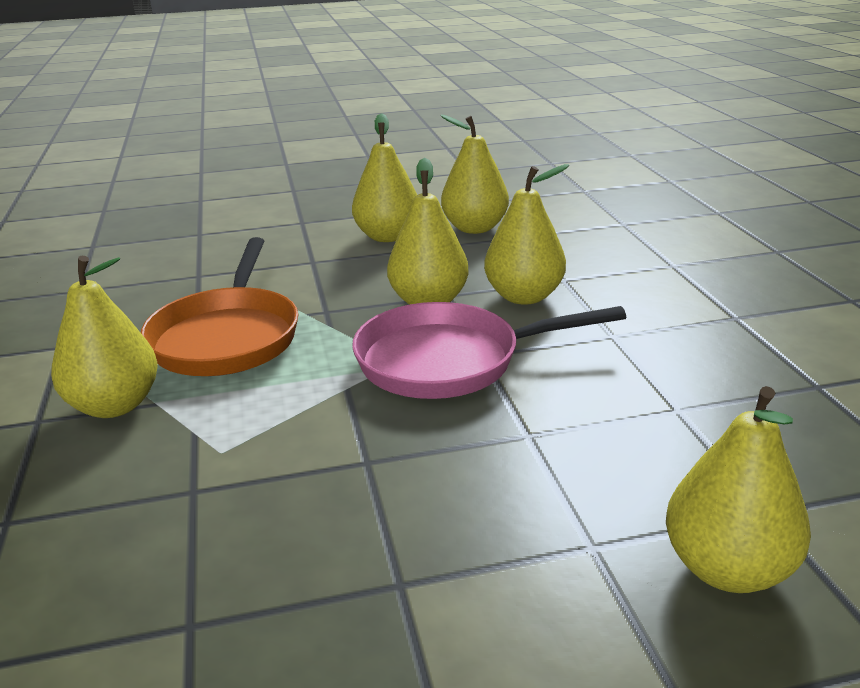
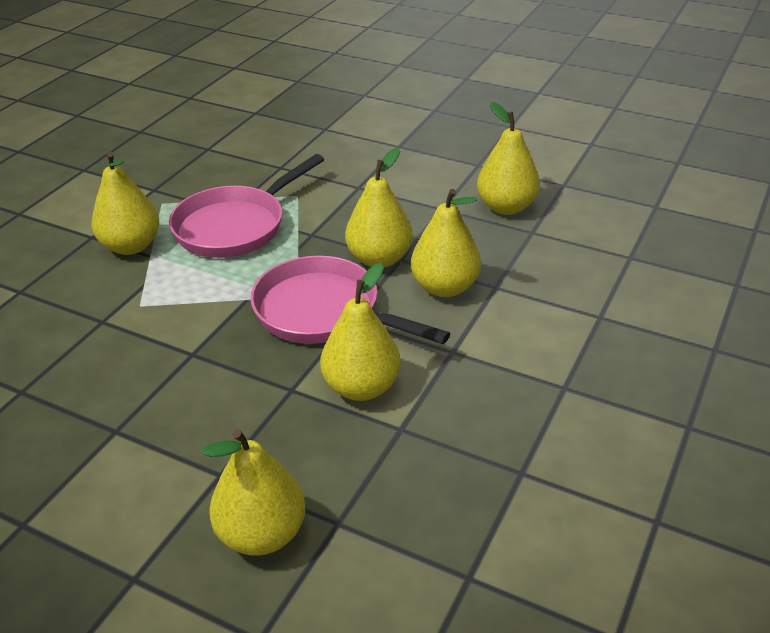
camera: 40 degrees right, 10 degrees up
orange pan [141,237,298,376] -> pink pan [169,154,324,258]
yellow pear [352,113,417,242] -> yellow pear moved to [320,263,400,401]

